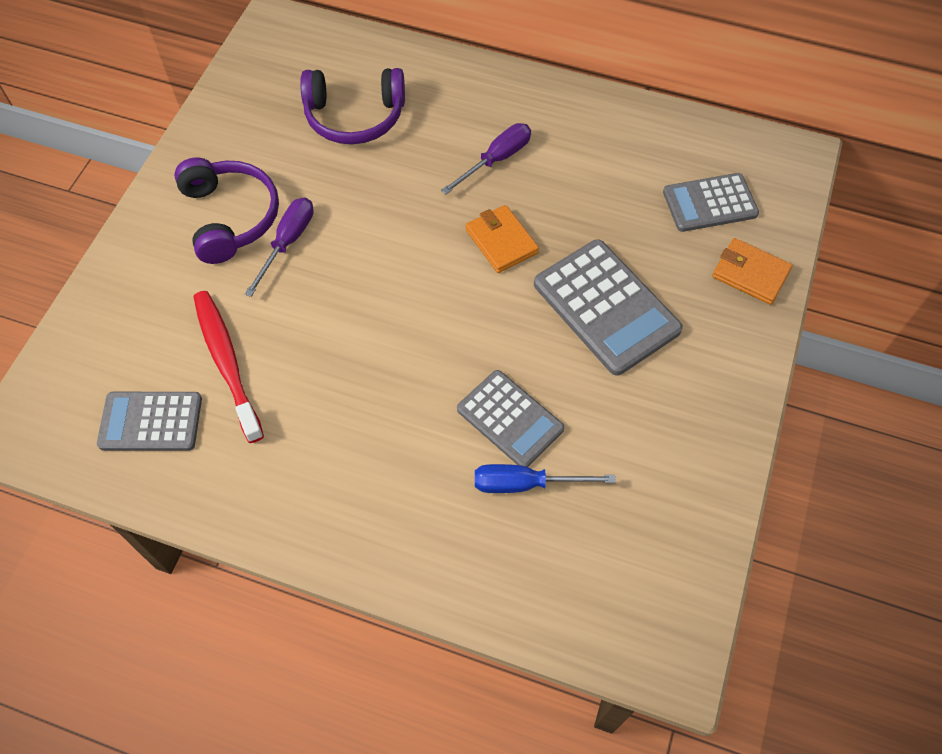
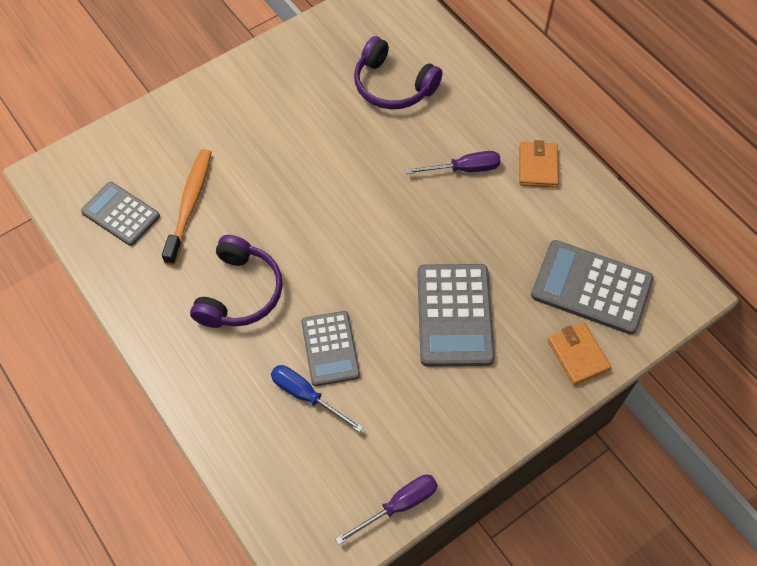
camera: 35 degrees right, 0 degrees up
purple headphones [174,158,279,264] -> purple headphones moved to [190,235,283,328]
red toothbrush [193,291,264,443] -> orange toothbrush [162,149,211,265]
purple screwdriver [245,197,314,297] -> purple screwdriver moved to [335,475,438,545]
orange wallet [466,205,539,273] -> orange wallet moved to [519,140,559,188]
grey calculator [663,173,759,232] -> grey calculator [531,240,653,335], size x1.51

